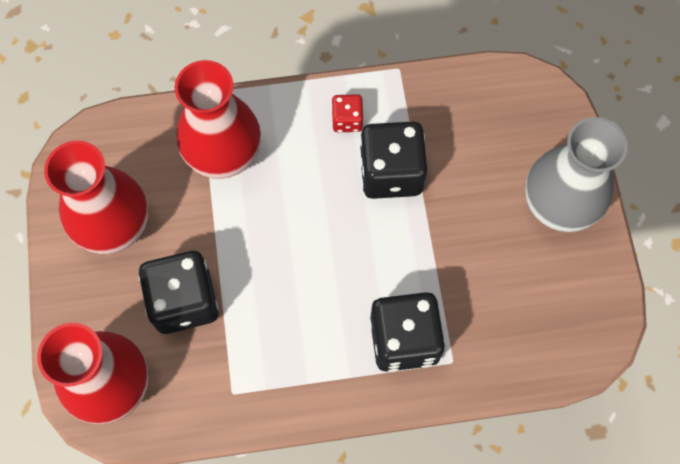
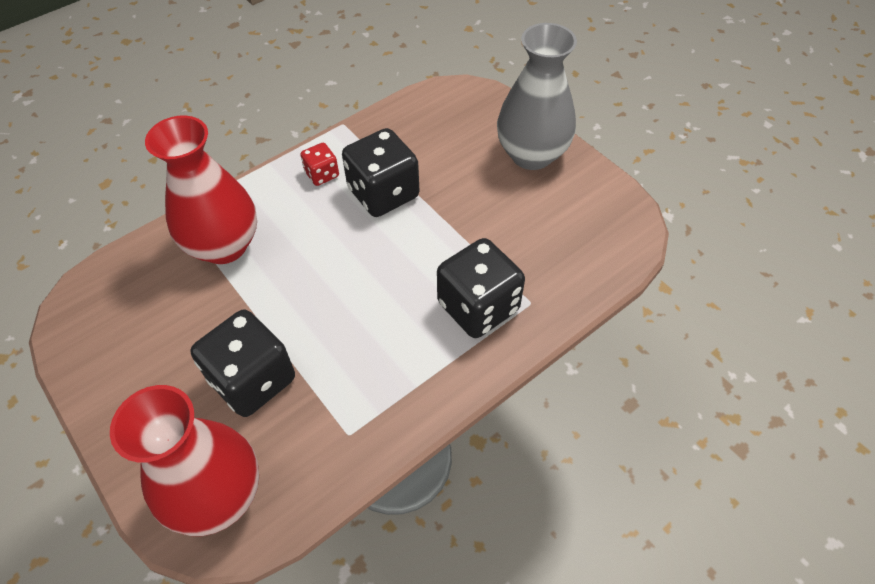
camera: 30 degrees left, 15 degrees down
red vase [44,141,148,254] -> none

